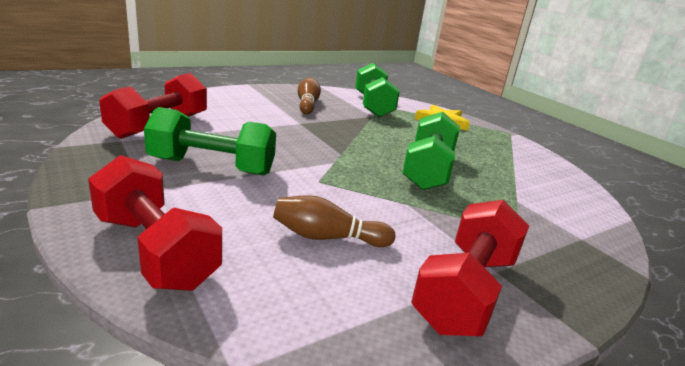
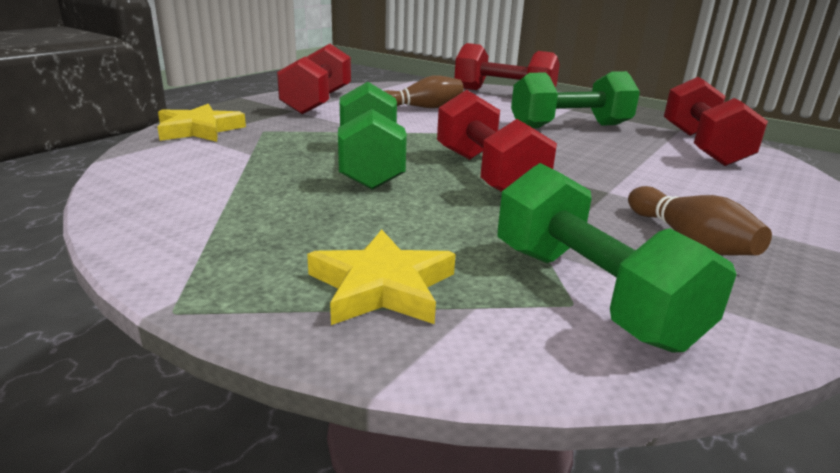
camera: 160 degrees right, 0 degrees up
none -> yellow star [157,104,246,142]
none -> red dumbbell [437,90,557,192]

